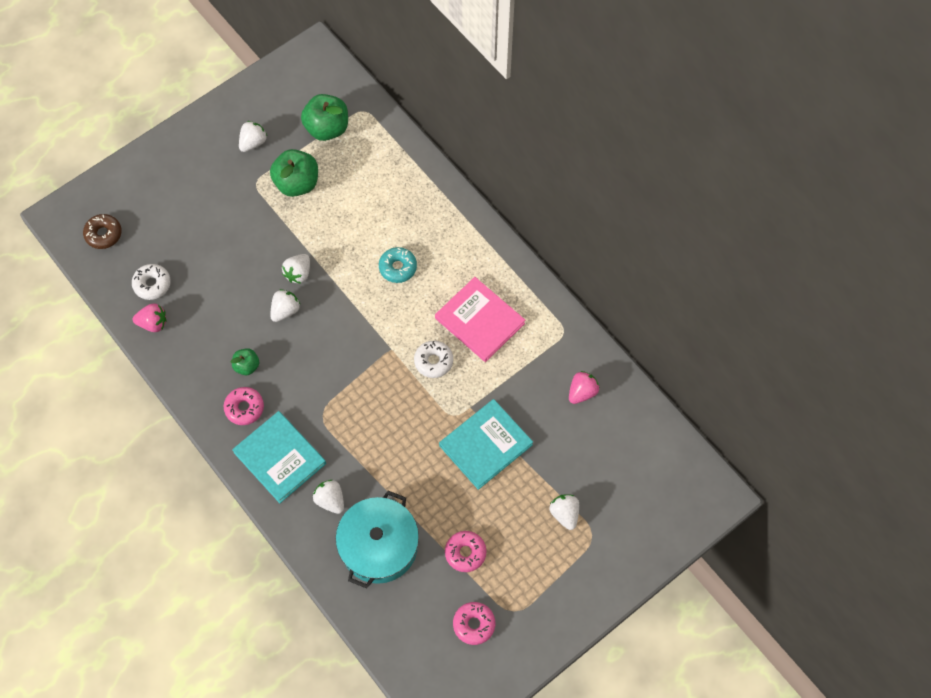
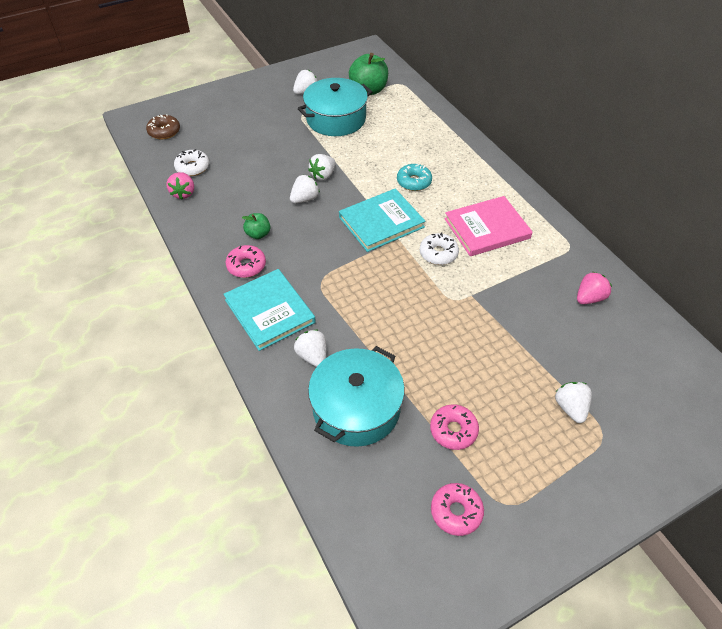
camera: 10 degrees right, 15 degrees down
pink strawberry [133,303,167,332] -> pink strawberry turned 75 degrees clockwise [166,172,194,200]
green apple [270,149,318,197] -> turquoise pot [298,78,372,136]
pink book [435,277,525,362] -> pink book turned 75 degrees counterclockwise [444,196,532,256]
turquoise book [439,399,533,490] -> turquoise book moved to [339,189,426,252]

